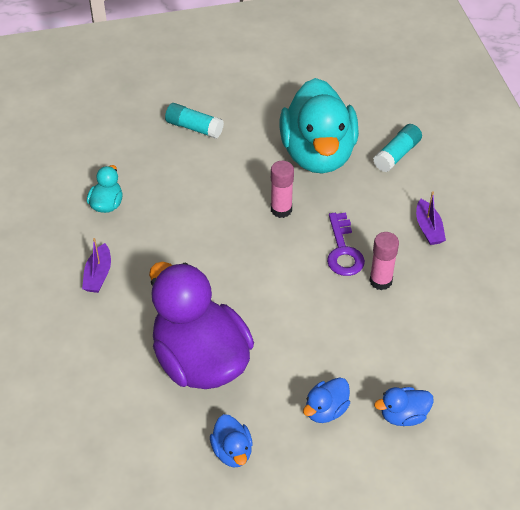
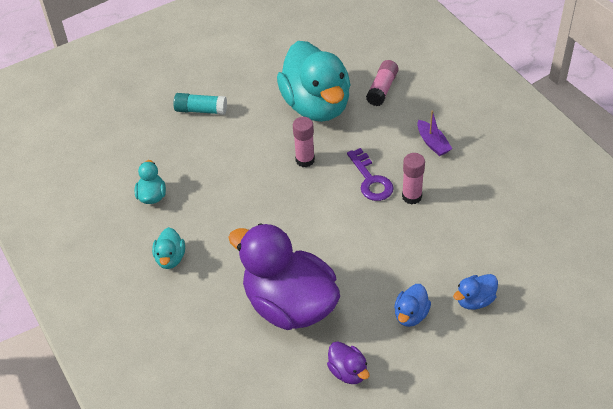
camera: 15 degrees left, 0 degrees up
purple boat [82,238,111,293] -> turquoise duck [152,227,185,269]
blue duck [210,414,253,467] -> purple duck [327,341,369,384]
turquoise glue stick [373,124,422,172] -> pink glue stick [366,60,398,106]

